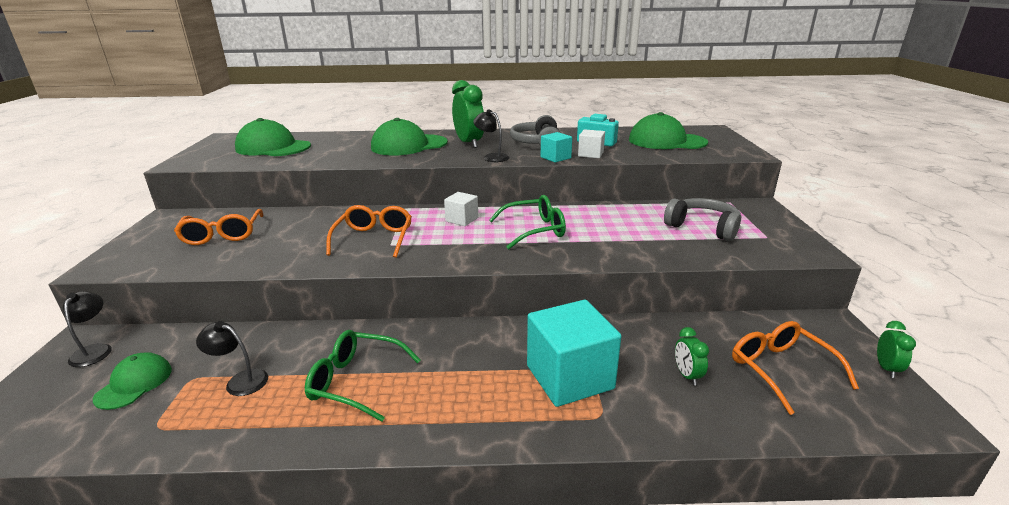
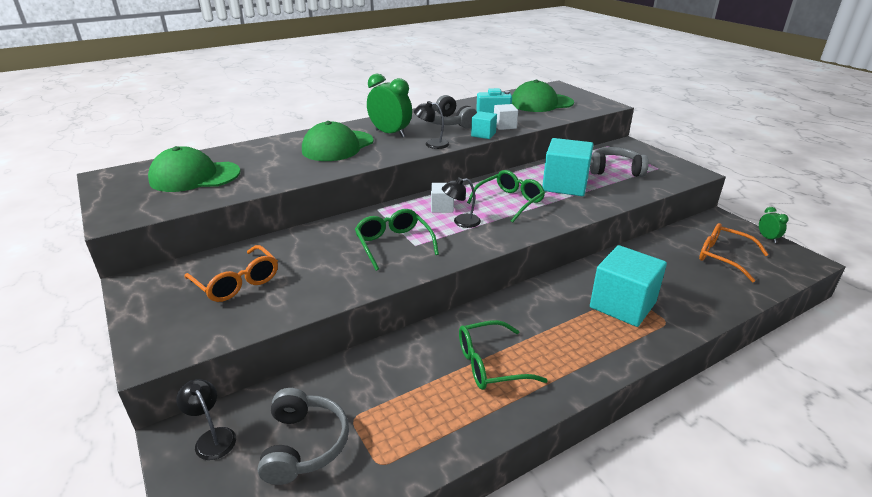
camera: 30 degrees left, 5 degrees up
green cap [93,352,172,410] -> grey headphones [258,388,349,485]
black lamp [196,321,268,396] -> black lamp moved to [442,177,481,228]
orange glasses [326,205,412,258] -> green glasses [355,209,439,271]
green clock [675,327,709,386] -> none
none -> turquoise cube [542,138,594,196]

